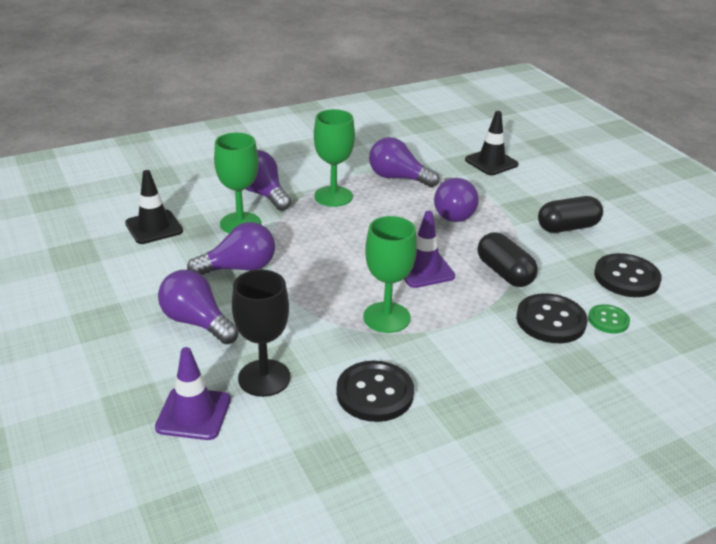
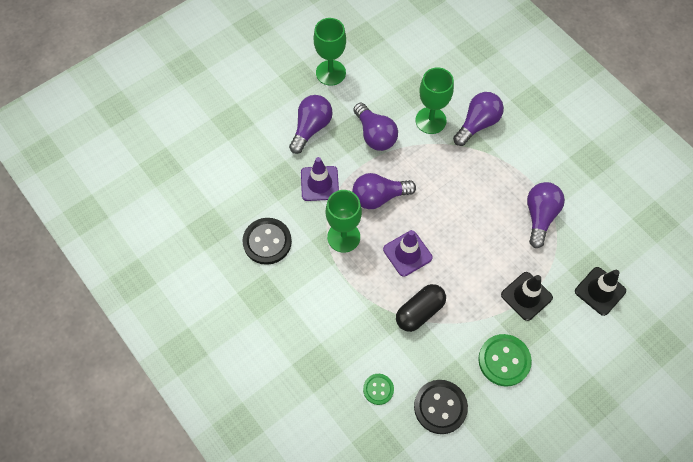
camera: 80 degrees right, 30 degrees up
black traffic cone [125,170,183,244] -> black traffic cone moved to [501,272,553,321]
purple traffic cone [155,347,231,440] -> purple traffic cone moved to [301,157,339,201]
black goblet [232,269,290,397] -> none
green goblet [314,109,355,207] -> green goblet moved to [314,18,346,86]
purple light bulb [434,177,479,222] -> purple light bulb moved to [352,173,416,209]
black button [516,293,587,343] -> none
black capsule [538,196,603,233] -> green button [478,334,532,387]

